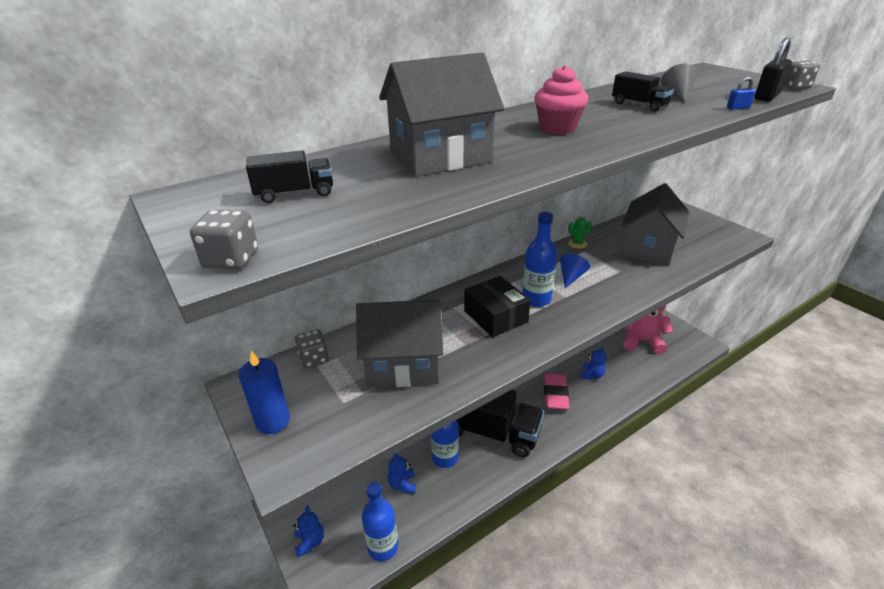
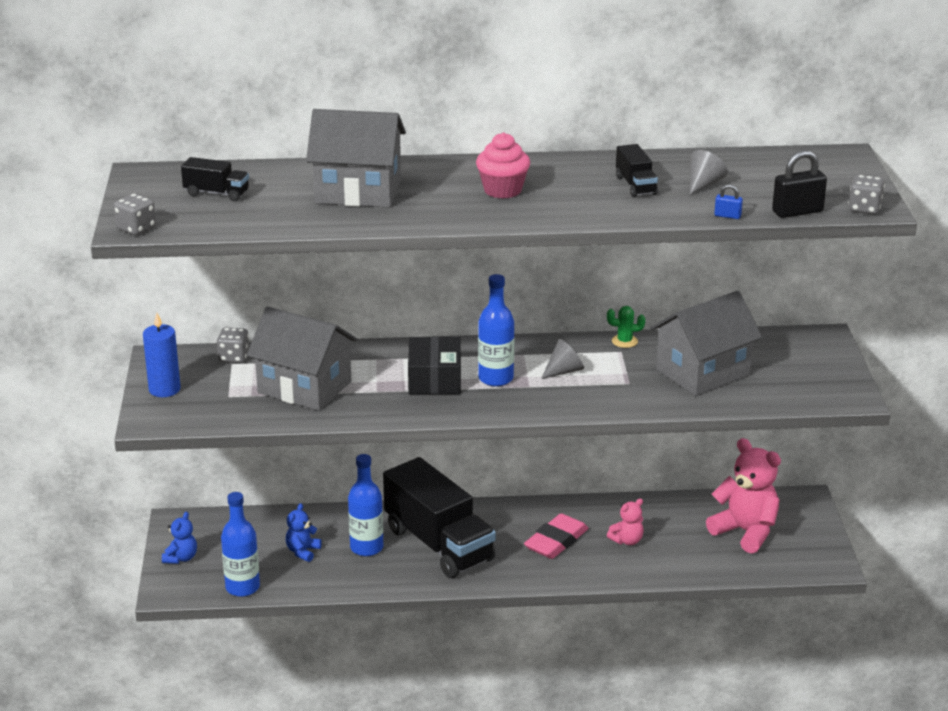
camera: 30 degrees right, 5 degrees down
blue cone [560,254,590,288] -> grey cone [541,339,584,379]
blue teddy bear [581,346,606,380] -> pink teddy bear [607,499,644,545]

